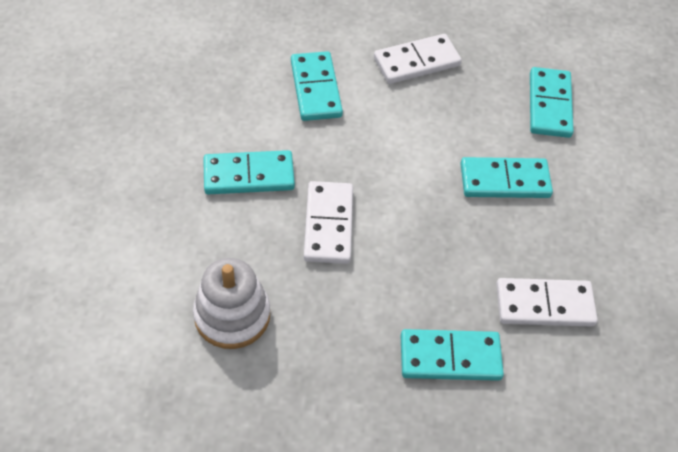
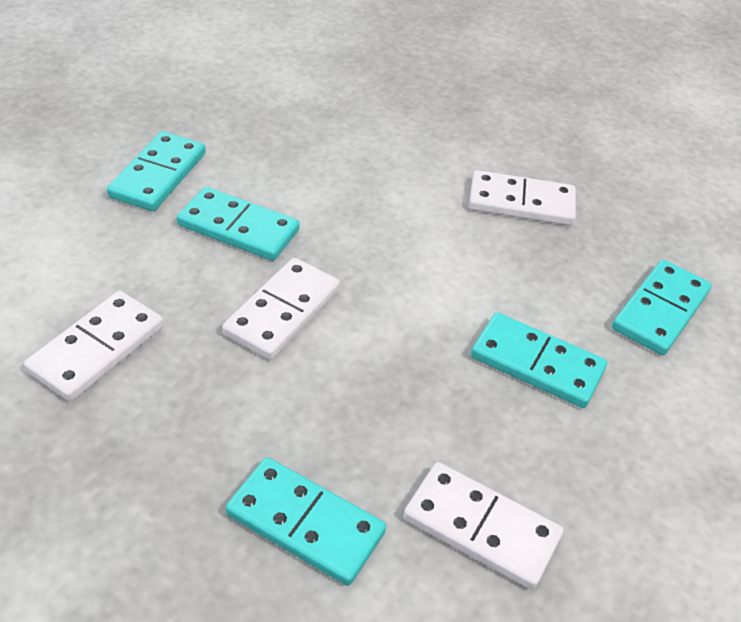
camera: 30 degrees right, 10 degrees down
white stacking toy [193,258,270,349] -> white domino [24,291,164,401]
turquoise domino [291,51,343,121] -> turquoise domino moved to [107,131,206,211]

